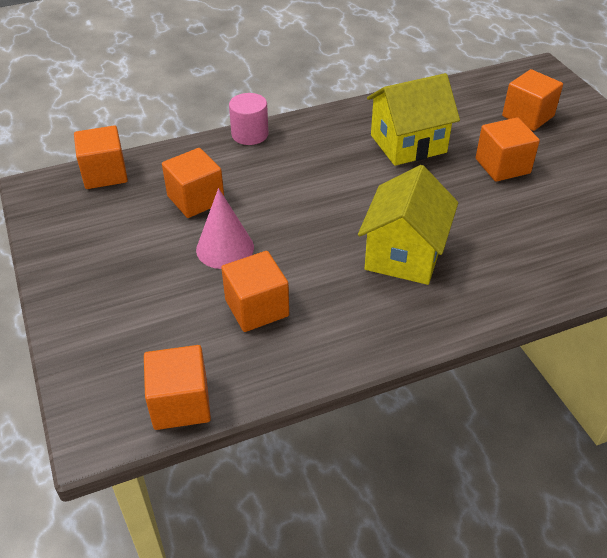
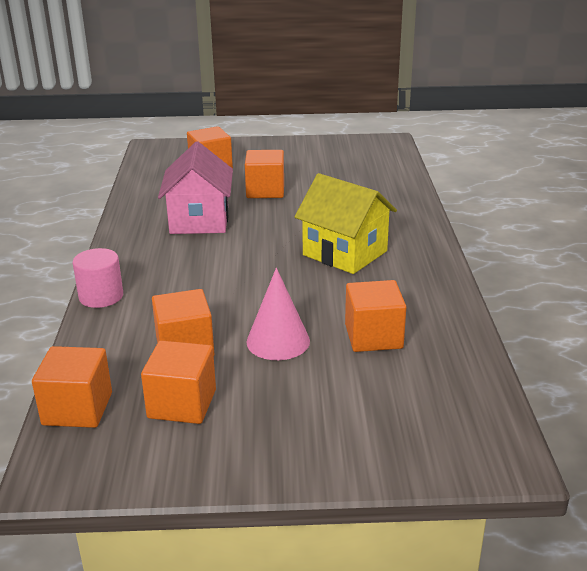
camera: 70 degrees left, 15 degrees down
orange cube [144,345,211,430] -> orange cube moved to [141,340,216,424]
yellow house [367,73,460,166] -> pink house [158,141,233,234]

